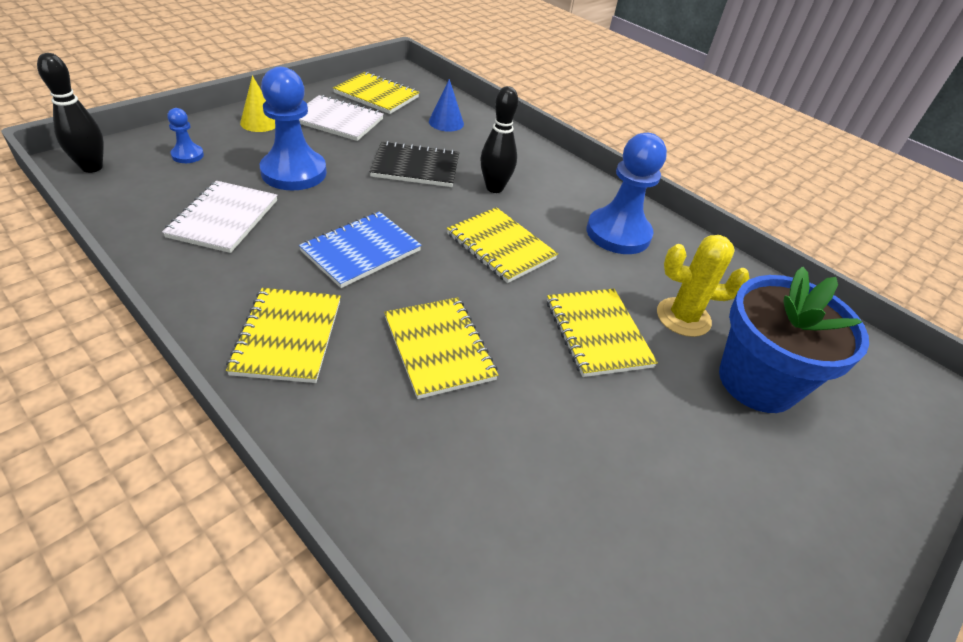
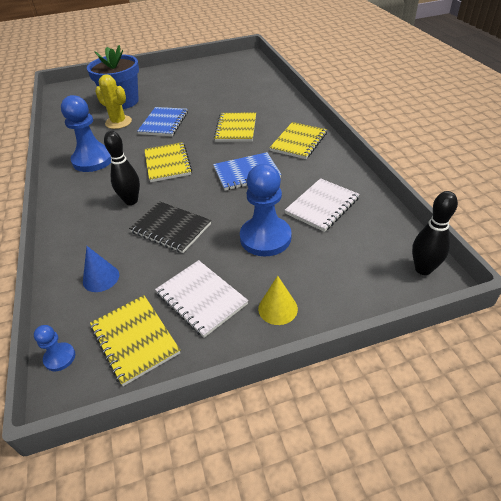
camera: 145 degrees left, 0 degrees up
blue pawn [167,108,204,163] -> blue pawn moved to [34,325,75,371]
yellow notebook [547,289,658,377] -> blue notebook [137,107,188,136]

